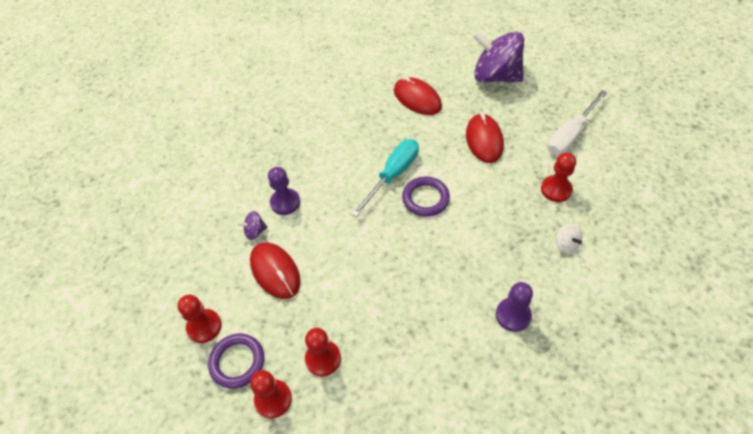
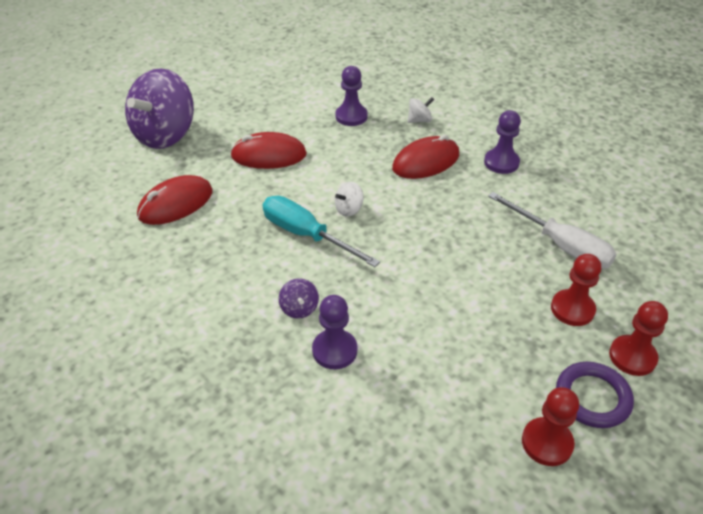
camera: 90 degrees left, 10 degrees down
purple spinning top [237,211,267,240] -> purple spinning top moved to [279,278,319,319]
red mouse [250,242,301,299] -> red mouse moved to [392,134,459,179]
purple ring [402,177,450,217] -> white spinning top [335,182,364,217]
red pawn [541,153,576,202] -> purple pawn [335,66,368,126]
white screwdriver [548,90,607,155] -> white screwdriver moved to [488,192,617,269]

